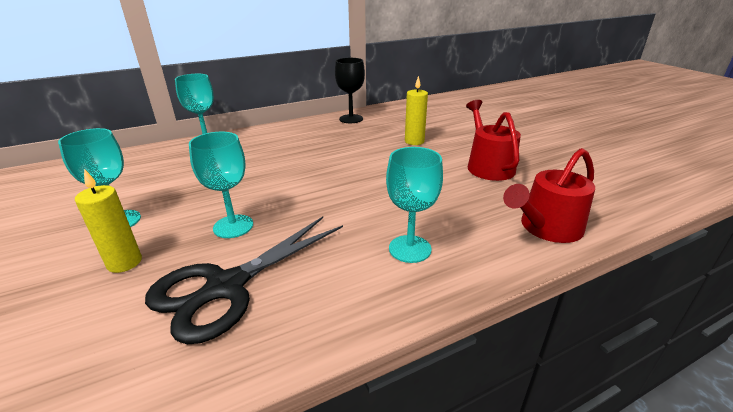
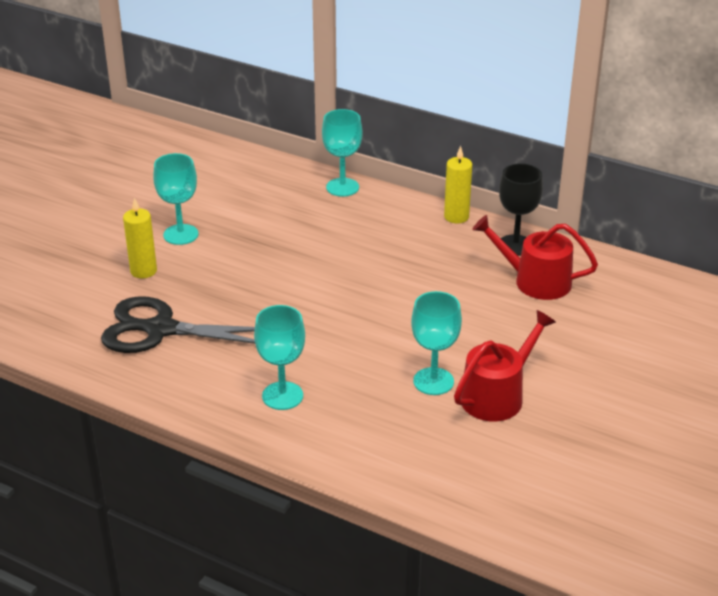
camera: 55 degrees right, 5 degrees up
turquoise goblet [189,132,253,238] -> turquoise goblet moved to [411,291,462,395]
yellow candle [405,76,428,145] -> yellow candle moved to [444,146,472,223]
red watering can [503,148,595,243] -> red watering can moved to [472,215,598,300]

